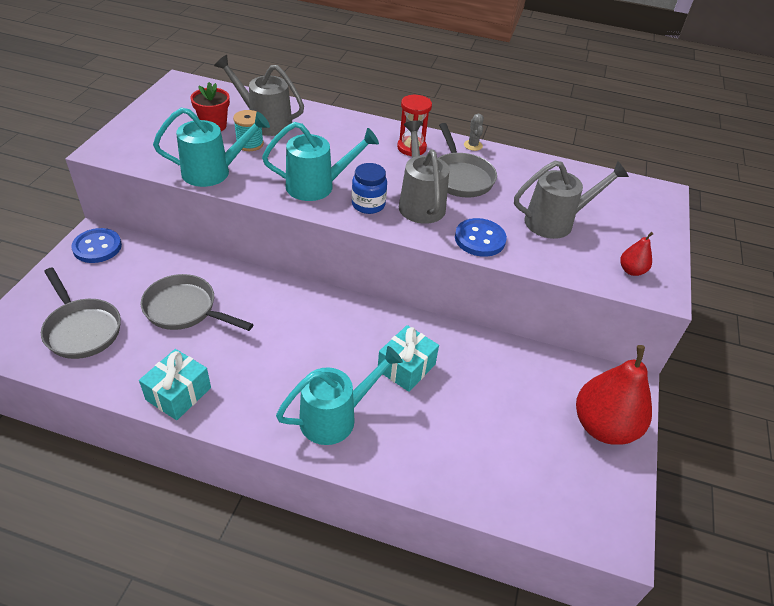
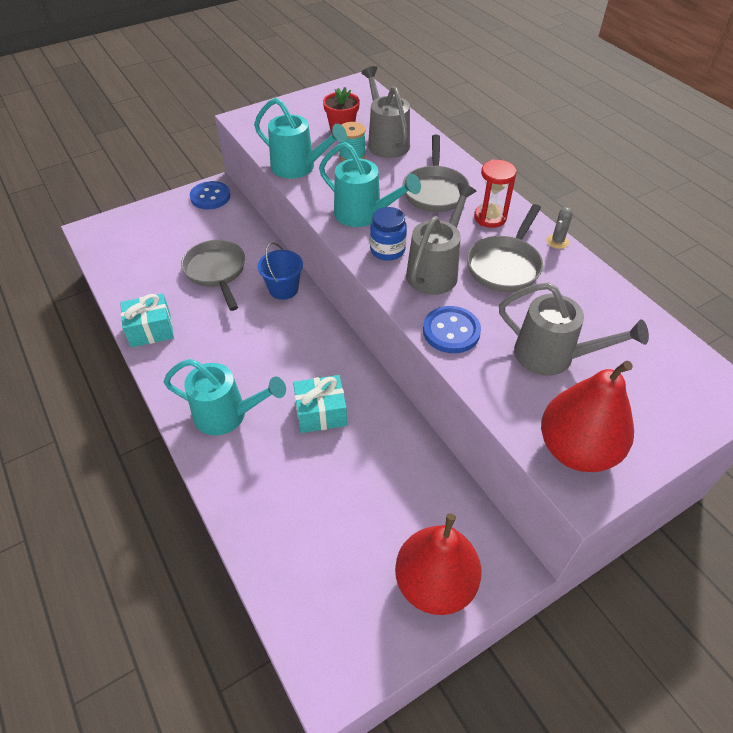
camera: 45 degrees right, 5 degrees up
grey pan [41,268,121,359] -> grey pan moved to [402,135,470,212]
red pear [620,232,653,276] -> red pear [541,360,634,472], size x2.24
none -> blue bucket [258,242,303,300]

